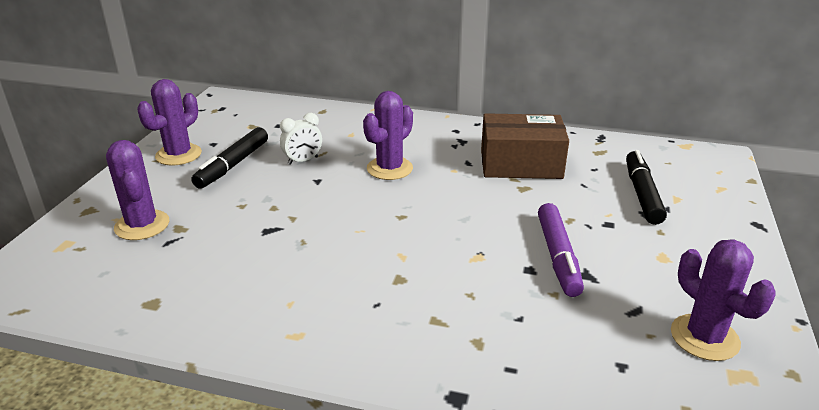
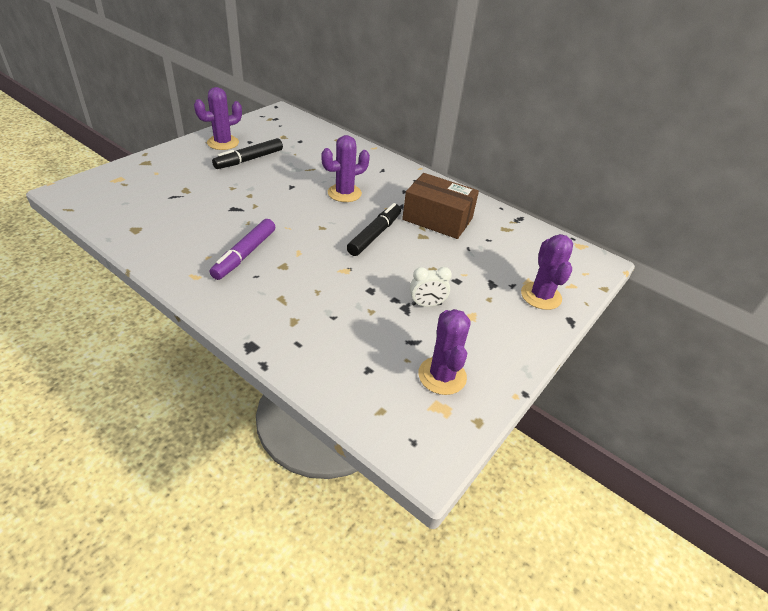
camera: 20 degrees right, 10 degrees up
purple cactus [106,140,169,240] -> purple cactus moved to [521,234,573,310]
white clock [280,113,322,165] -> white clock moved to [410,267,452,307]
purple marker [538,203,584,297] -> purple marker moved to [210,219,275,280]
black marker [626,150,667,225] -> black marker moved to [347,203,401,256]

